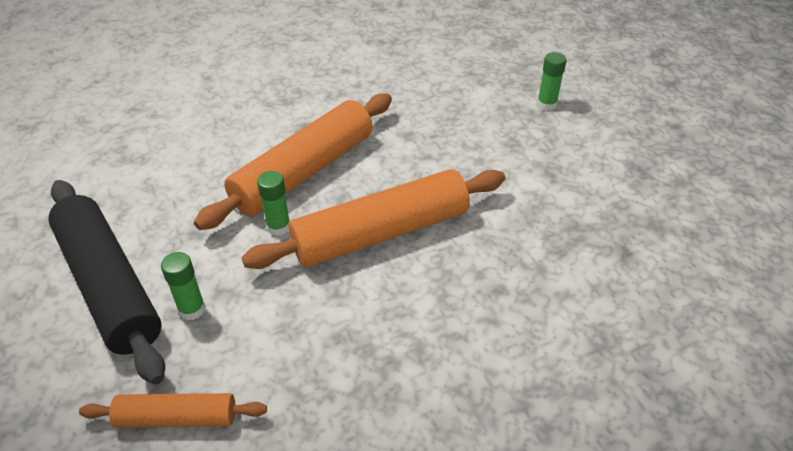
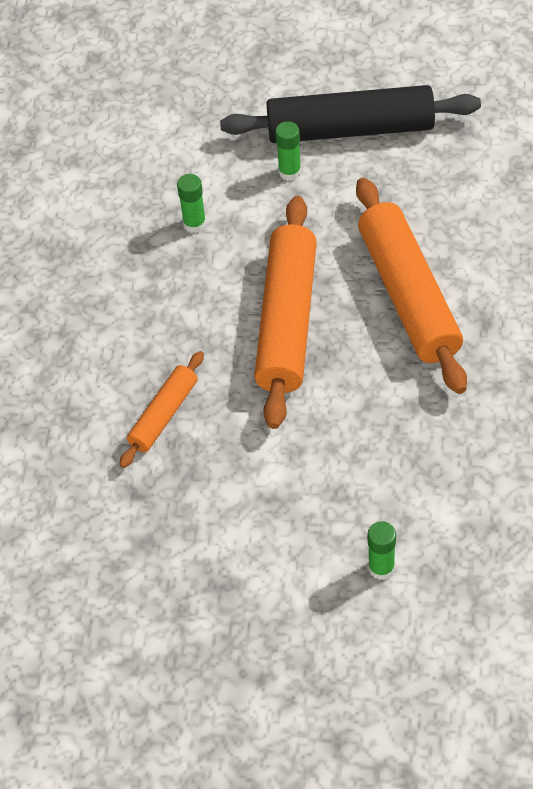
camera: 125 degrees right, 10 degrees up
orange rolling pin [79,393,267,427] -> orange rolling pin moved to [119,351,204,468]
green glue stick [257,171,290,236] -> green glue stick moved to [177,174,206,233]

